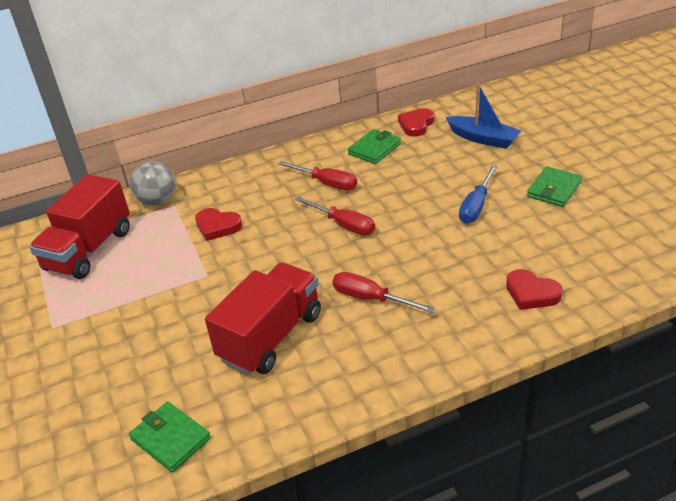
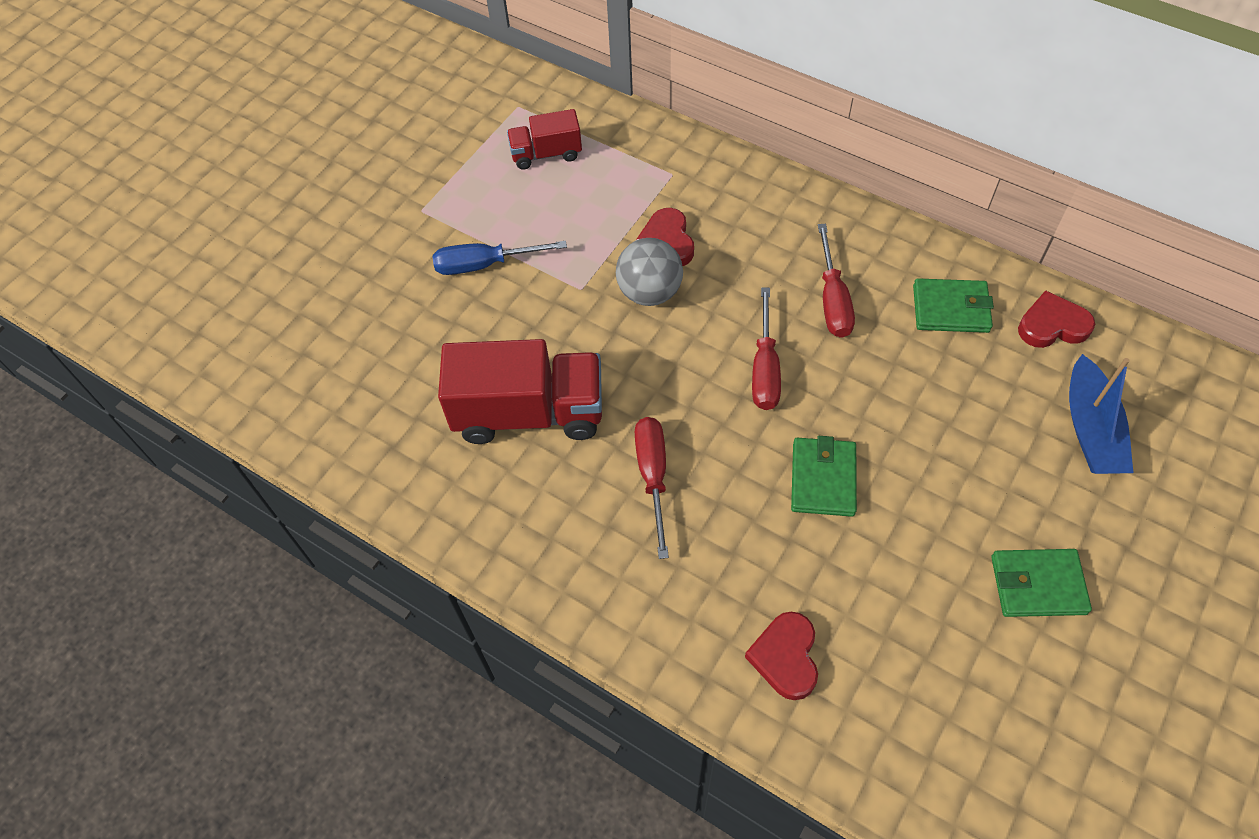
camera: 55 degrees right, 20 degrees up
red truck [29,174,130,279] -> red truck [507,109,582,170], size x0.55
green wallet [129,402,211,473] -> green wallet moved to [791,436,857,517]
grey ball [130,161,176,206] -> grey ball moved to [616,238,683,306]
blue screwdriver [459,165,497,223] -> blue screwdriver moved to [433,241,567,275]

